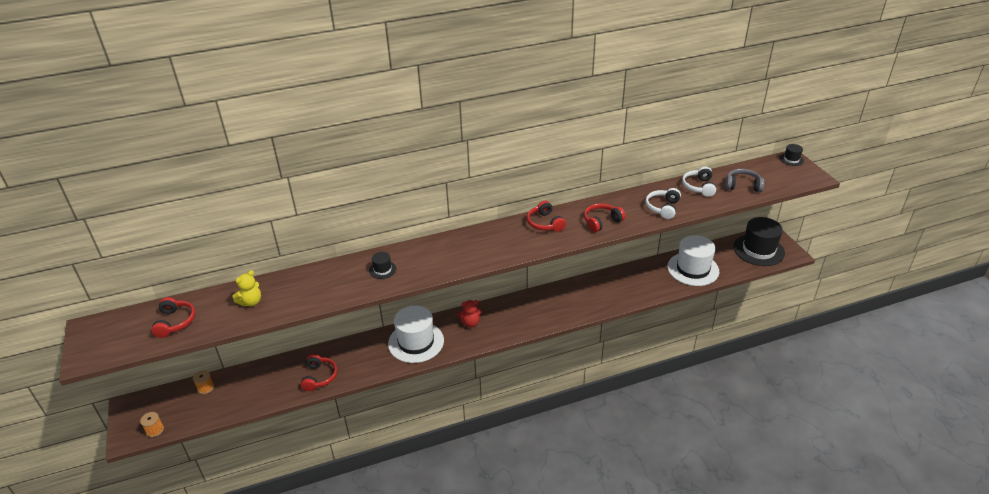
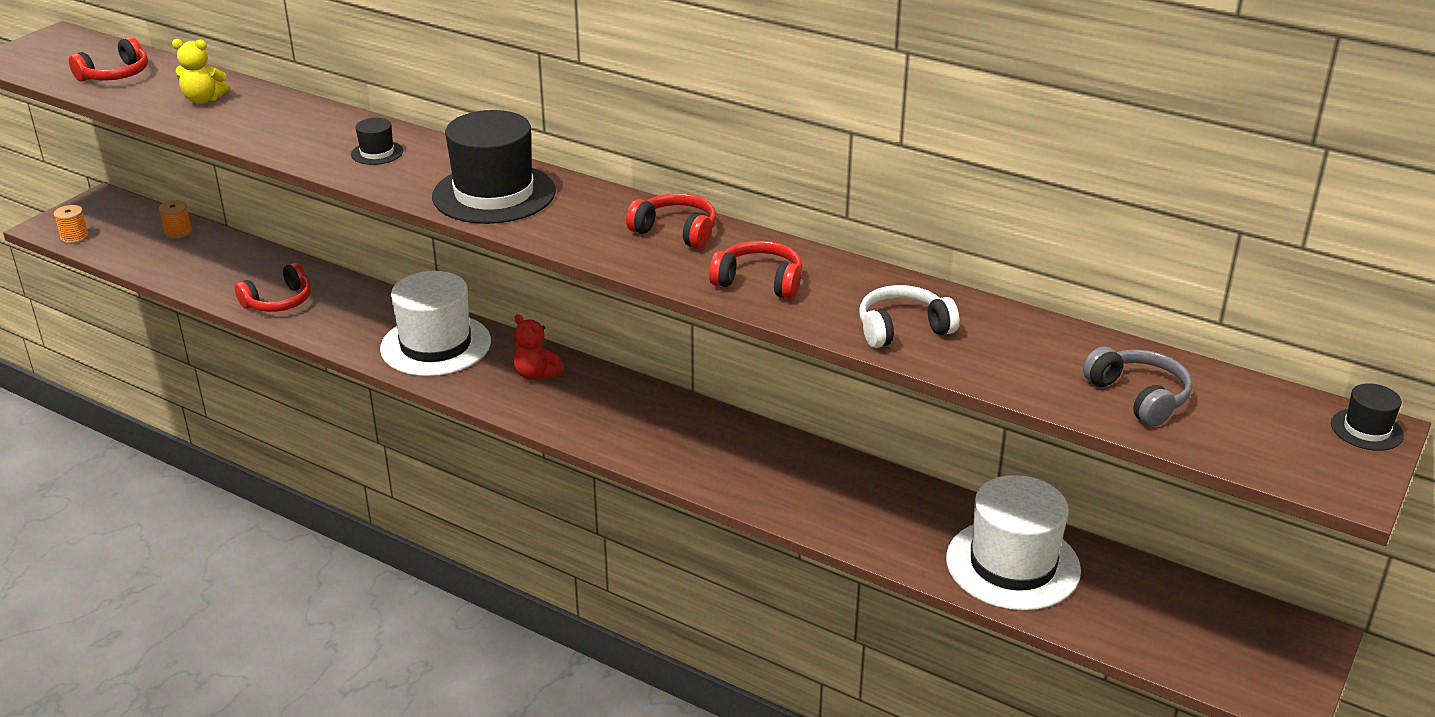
camera: 50 degrees right, 5 degrees down
red headphones [527,201,566,232] -> red headphones turned 90 degrees clockwise [626,193,717,249]
white headphones [682,167,716,197] -> none
black hat [734,217,785,266] -> black hat moved to [432,110,556,224]

